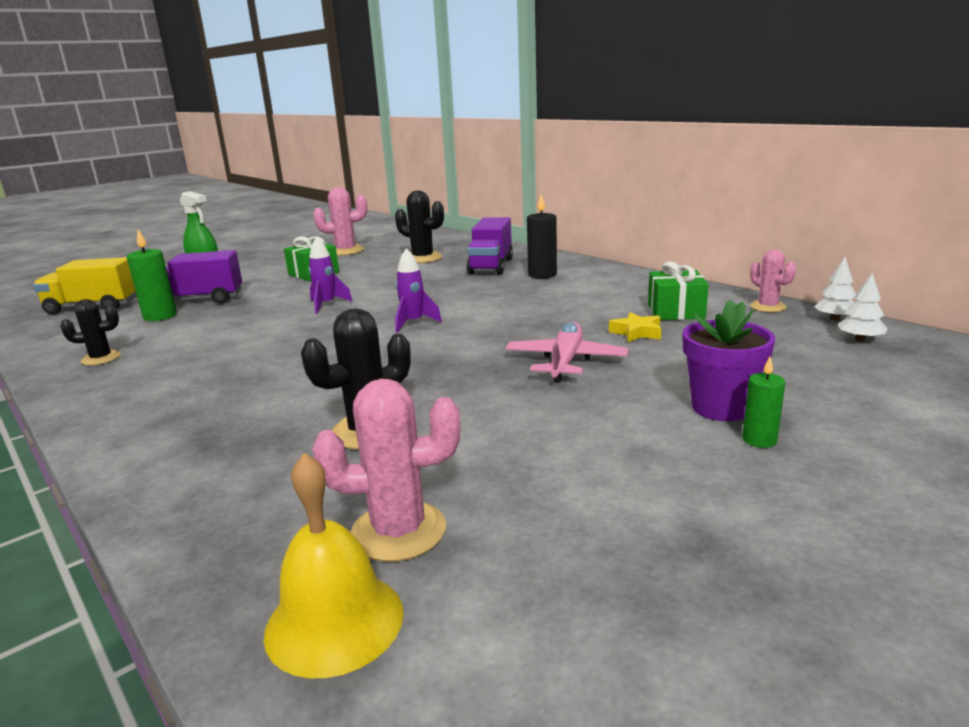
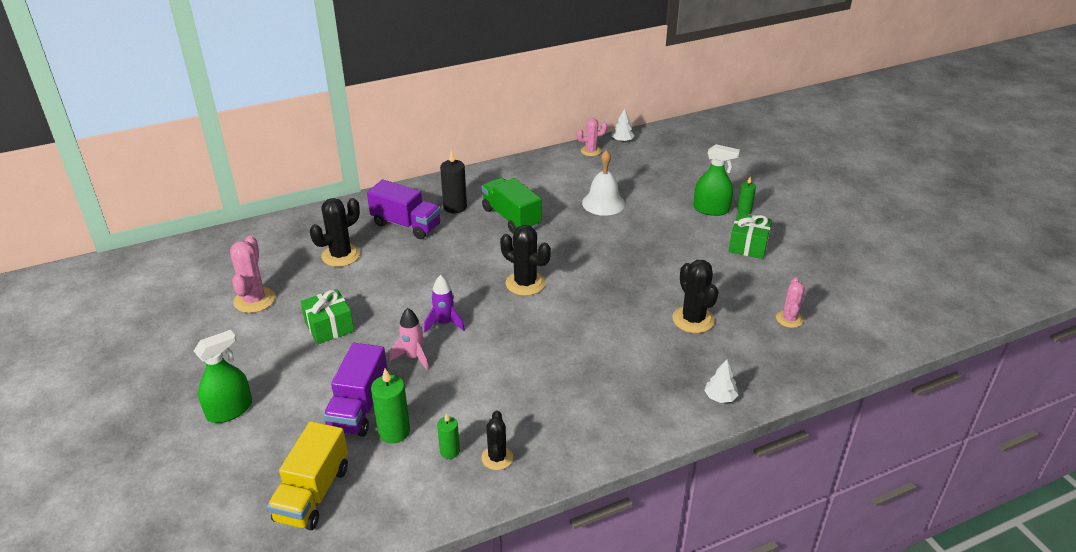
camera: 75 degrees left, 15 degrees up
yellow bell [264,453,404,678] -> none
pink cactus [312,379,461,562] -> pink cactus [776,278,805,328], size x0.64
purple rocket [395,248,442,333] -> black cactus [500,225,551,296]
pink plane [505,322,628,382] -> none
yellow star [609,312,661,342] -> white bell [582,150,625,216]
green gift [648,261,709,320] -> green gift moved to [729,213,772,259]
purple flower pot [683,300,775,421] -> green spray bottle [694,144,740,216]
white tree [838,273,887,341] -> white tree moved to [704,360,738,403]
none -> pink rocket [389,308,428,370]
none -> green candle [437,413,460,459]
none -> green truck [482,178,542,234]

